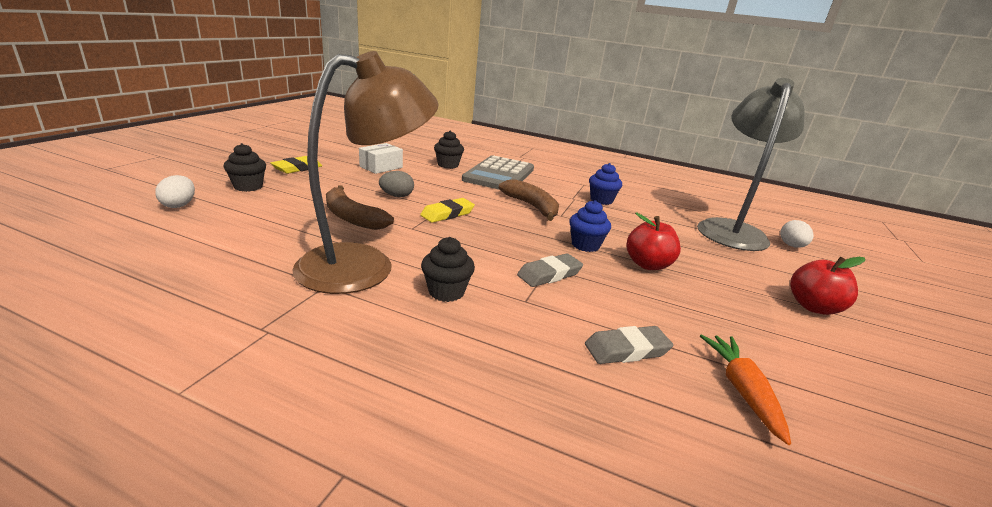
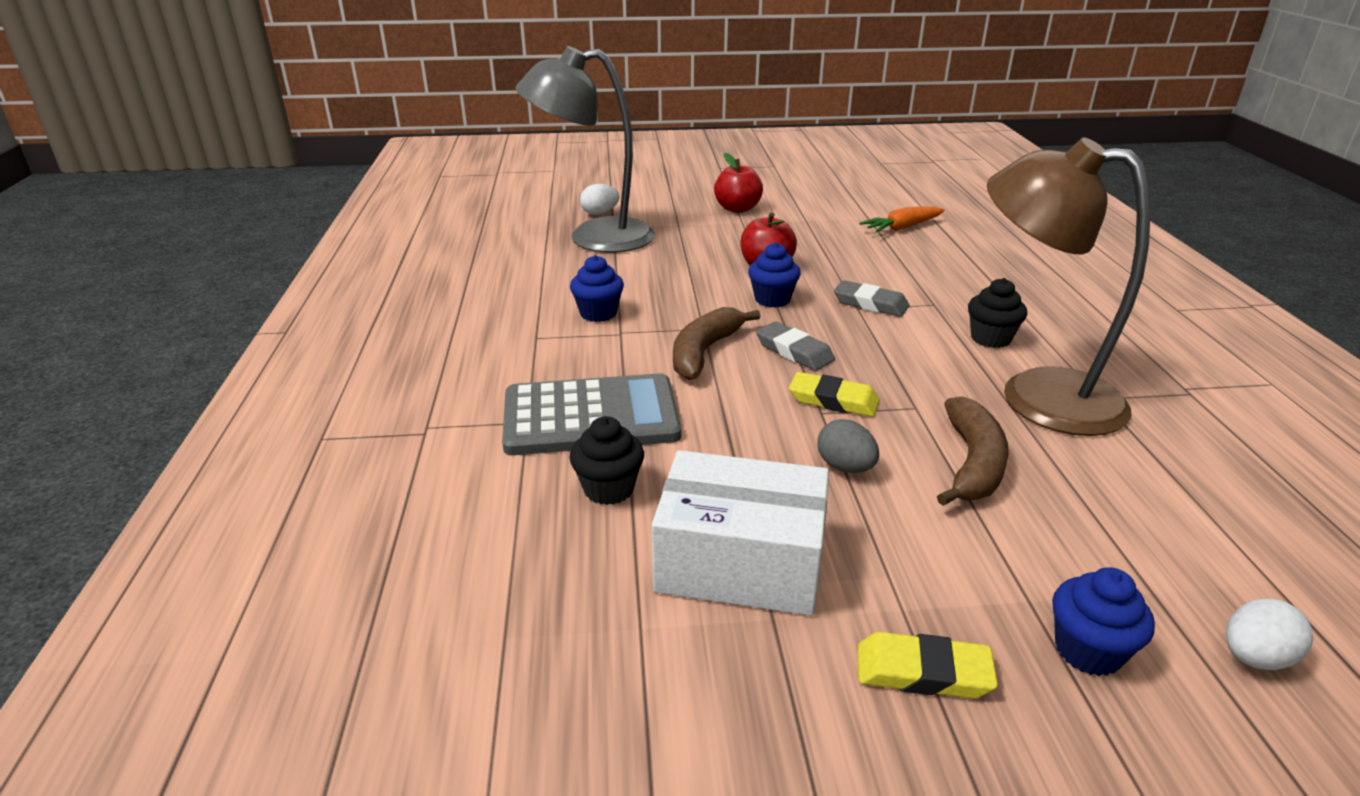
camera: 115 degrees left, 5 degrees up
black cupcake [224,143,266,192] -> blue cupcake [1052,568,1155,676]
white box [359,143,403,174] -> white box [652,450,829,616], size x1.74
grey eraser [585,326,673,364] -> grey eraser moved to [756,322,835,371]

